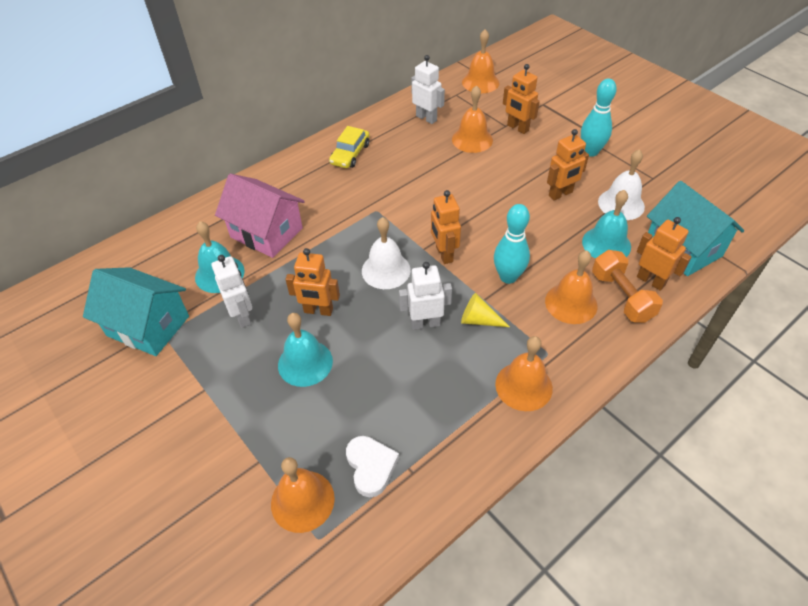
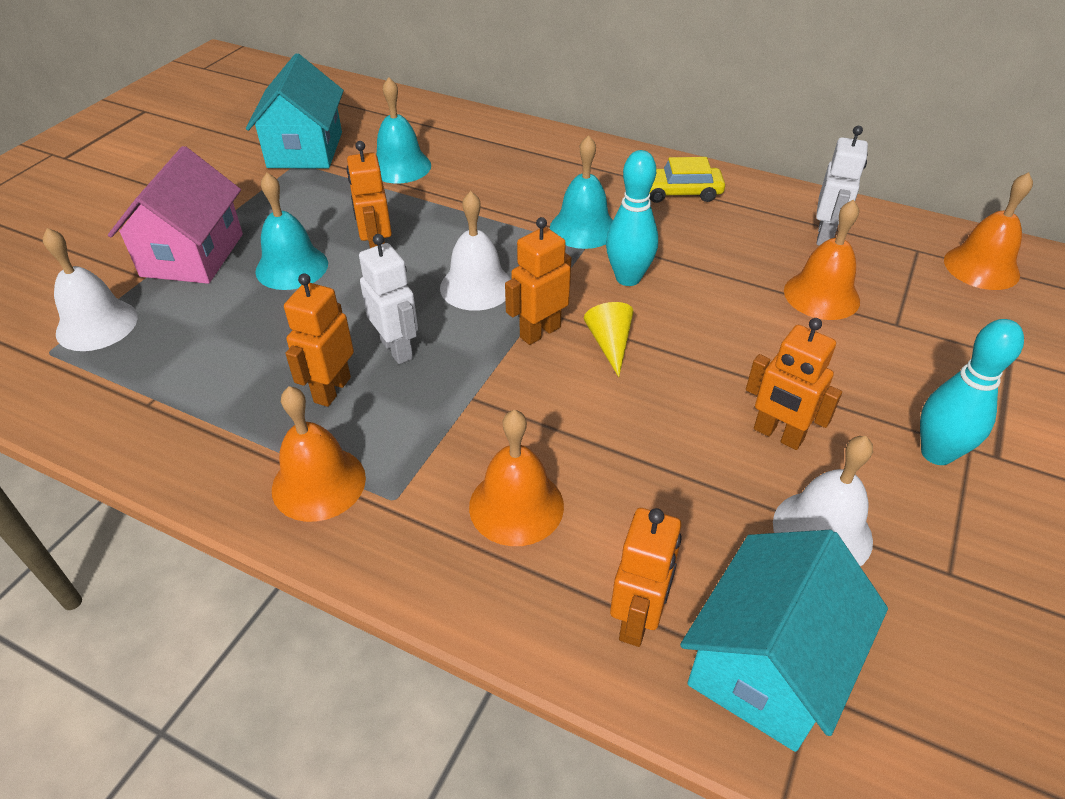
camera: 65 degrees right, 5 degrees down
white robot [211,255,252,328] -> none
pink house [215,174,305,258] -> pink house moved to [108,146,243,284]
orange bell [271,457,335,533] -> white bell [43,228,138,351]
white heart [346,436,399,497] -> none
yellow cone [461,293,510,327] -> yellow cone moved to [584,302,634,377]
turquoise bowling pin [494,204,530,284] -> turquoise bowling pin moved to [606,150,658,286]
orange robot [503,64,540,134] -> orange robot moved to [284,273,354,407]
turquoise bell [582,190,631,259] -> turquoise bell moved to [550,135,613,249]
orange dumbbell [592,250,663,323] -> none

